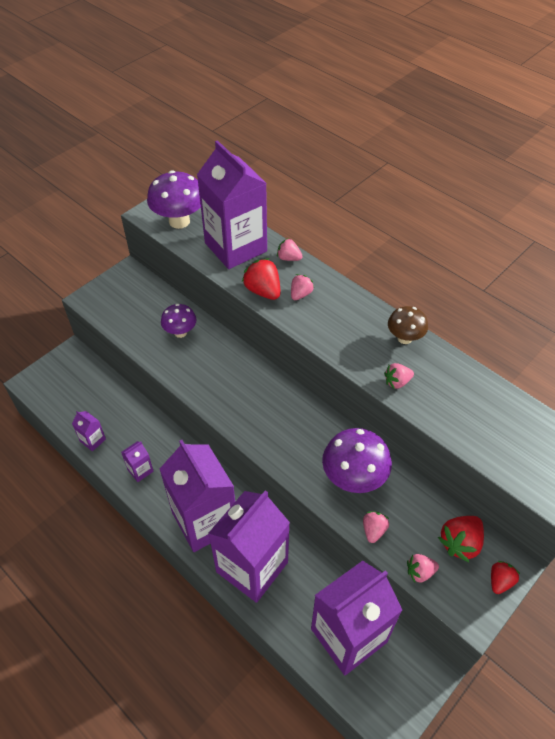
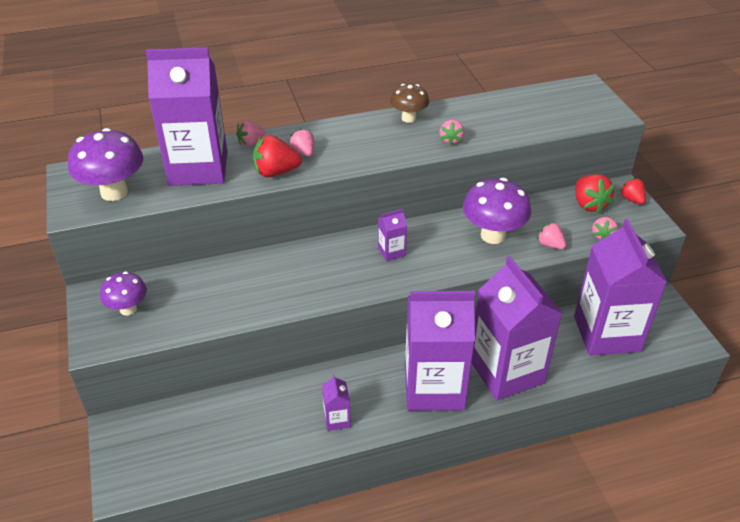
camera: 60 degrees left, 10 degrees down
purple carton [72,411,106,451] -> purple carton moved to [378,209,407,261]
purple mushroom [161,304,197,338] -> purple mushroom moved to [100,271,147,316]

